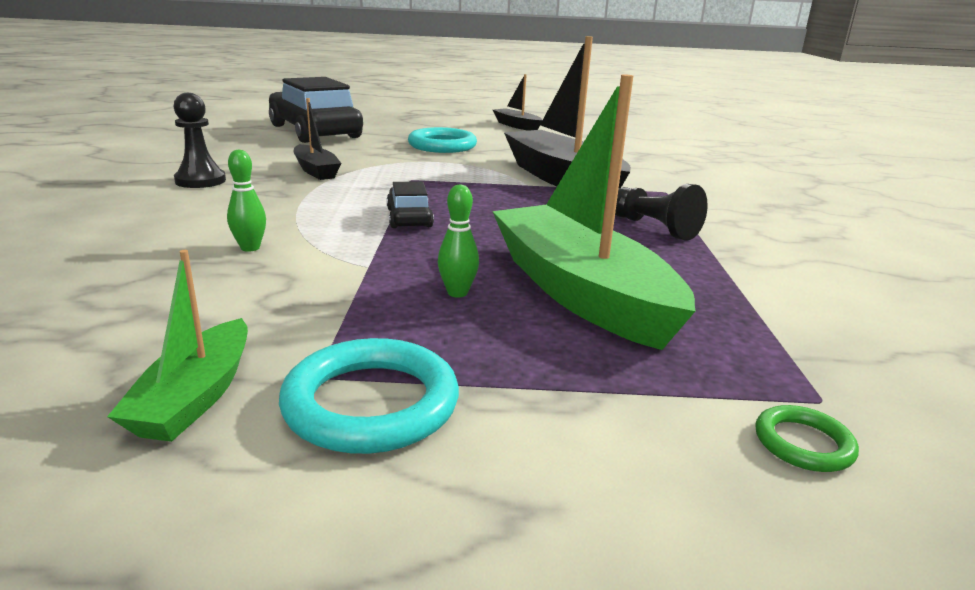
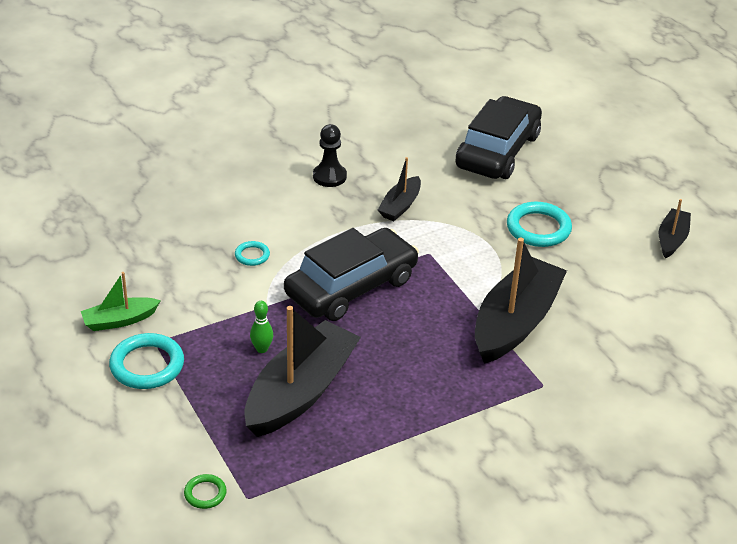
camera: 60 degrees right, 15 degrees up
green bowling pin [227,149,266,252] -> turquoise ring [235,241,270,266]
black car [387,181,434,228] -> black car [284,228,419,321], size x2.21
green boat [492,74,695,350] -> black boat [245,306,361,437]
black pawn [615,184,708,241] -> none

